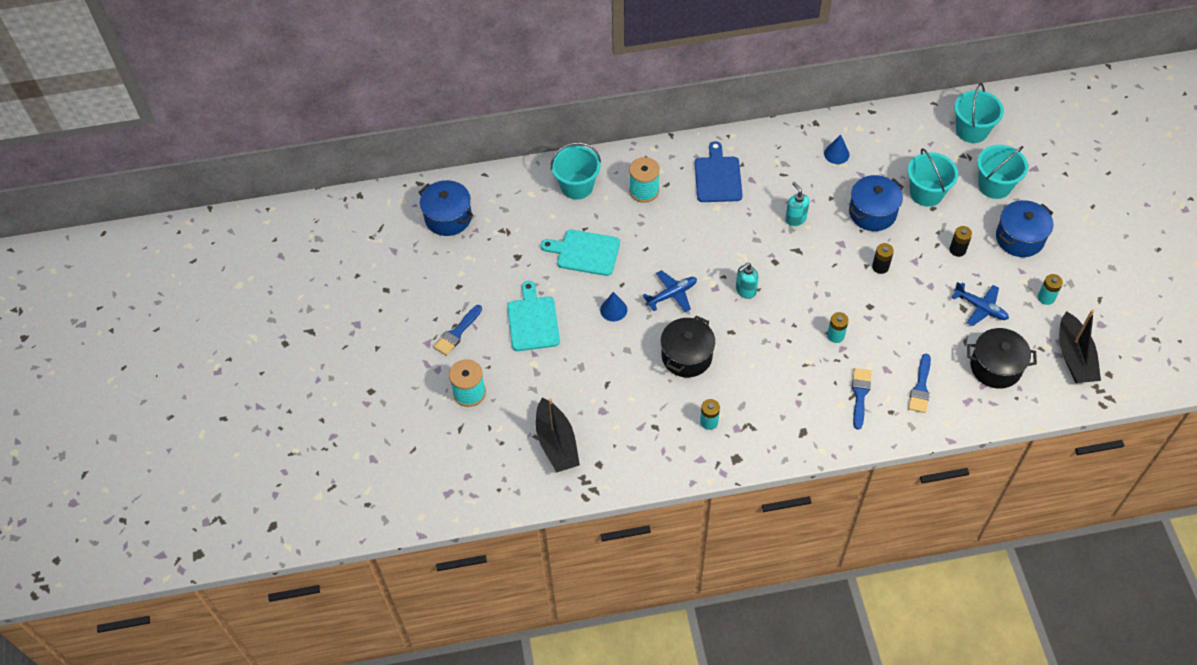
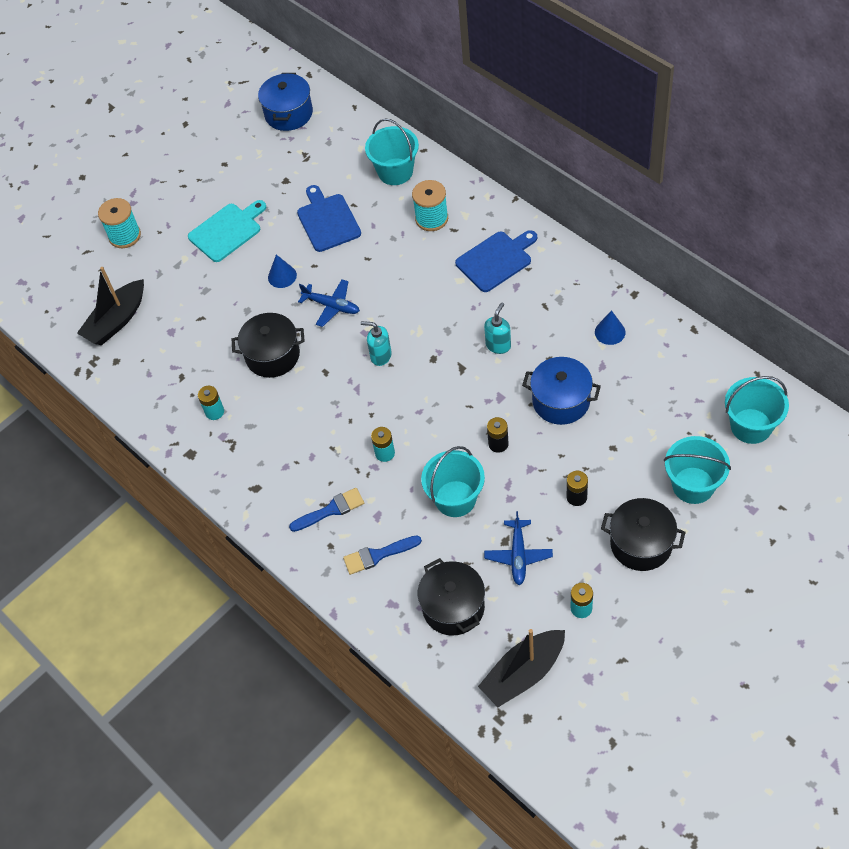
camera: 60 degrees right, 0 degrees up
blue brush [434,305,482,356] -> none
turquoise cutting board [541,230,620,276] -> blue cutting board [297,185,361,252]
turquoise bucket [907,148,958,207] -> turquoise bucket moved to [421,446,485,517]
blue pot [996,200,1053,257] -> black pot [601,498,686,571]

